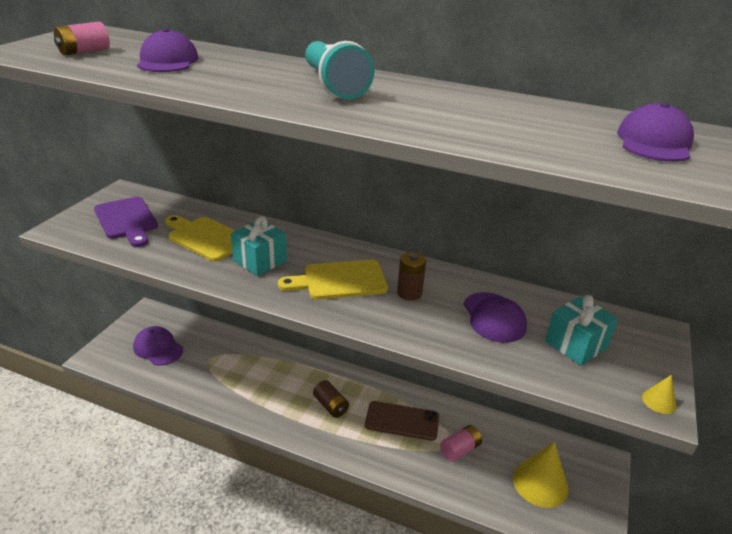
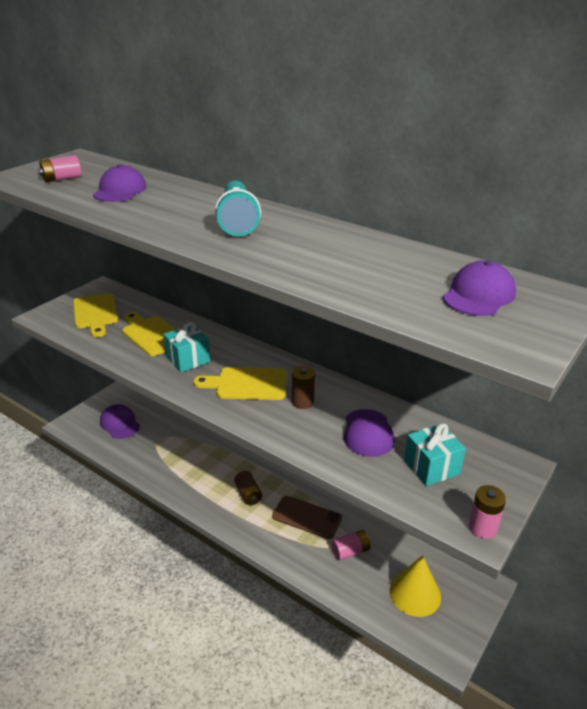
camera: 15 degrees right, 0 degrees up
purple cutting board [94,197,158,247] -> yellow cutting board [73,293,118,337]
yellow cone [642,375,676,414] -> pink battery [469,485,506,539]

